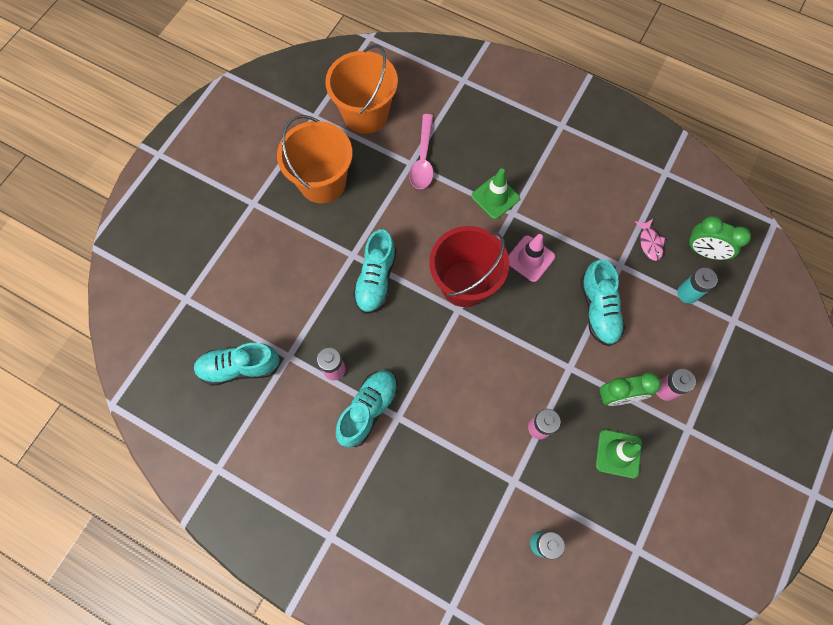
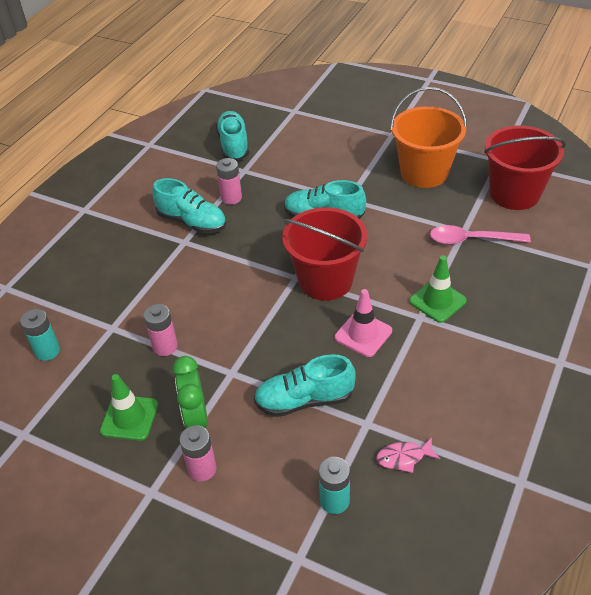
camera: 90 degrees right, 25 degrees down
orange bucket [325,44,398,134] -> red bucket [484,126,566,210]
green clock [687,216,751,260] -> none

